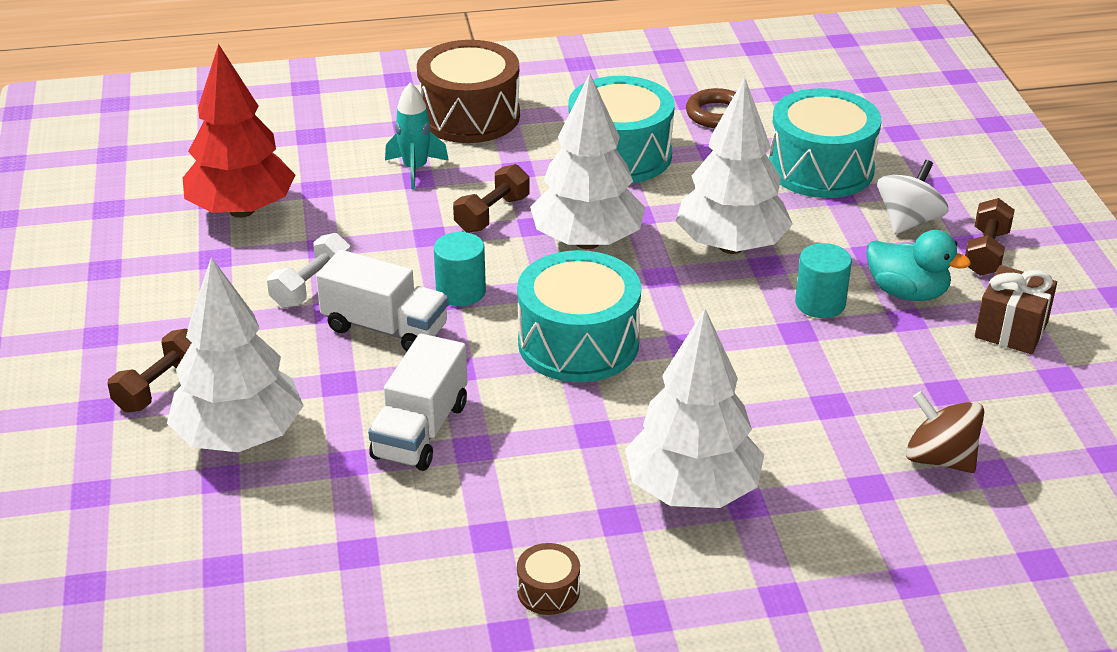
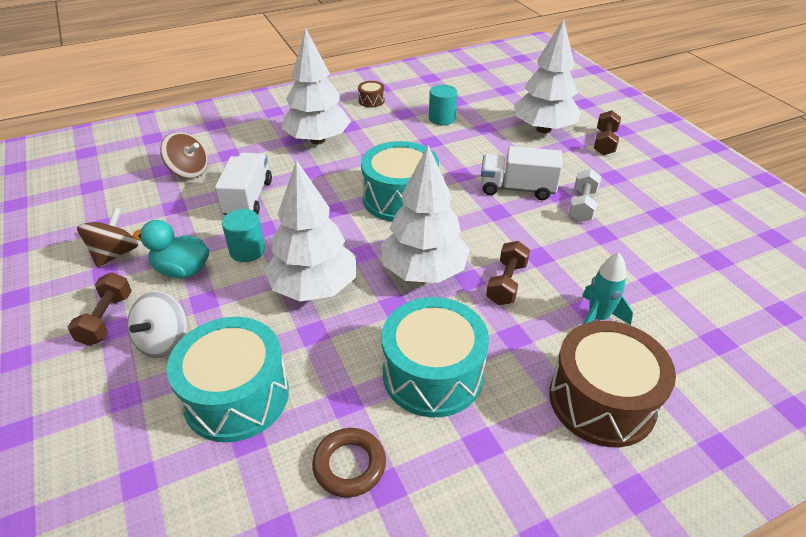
camera: 165 degrees right, 5 degrees up
red tree [183,44,295,218] -> none
white truck [368,334,467,471] -> white truck moved to [215,153,272,215]
turquoise cylinder [434,232,486,306] -> turquoise cylinder moved to [429,85,457,125]
brown gift [975,265,1057,354] -> brown spinning top [77,207,138,267]

